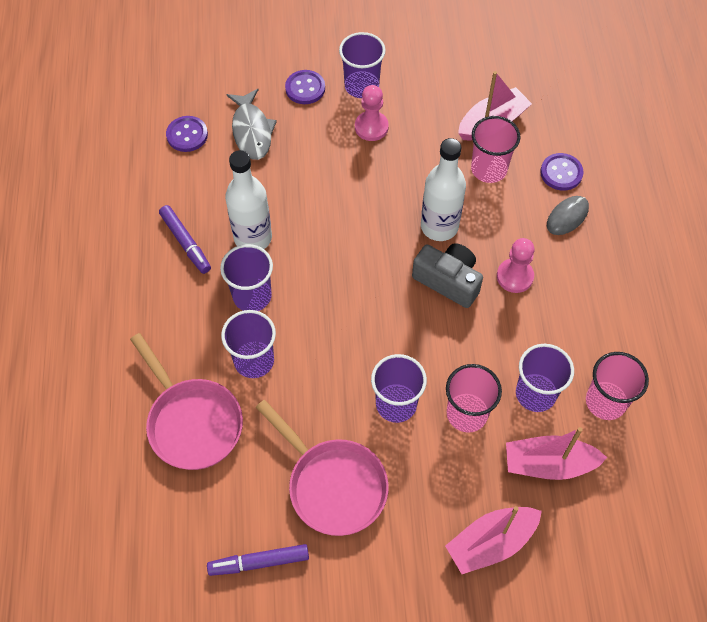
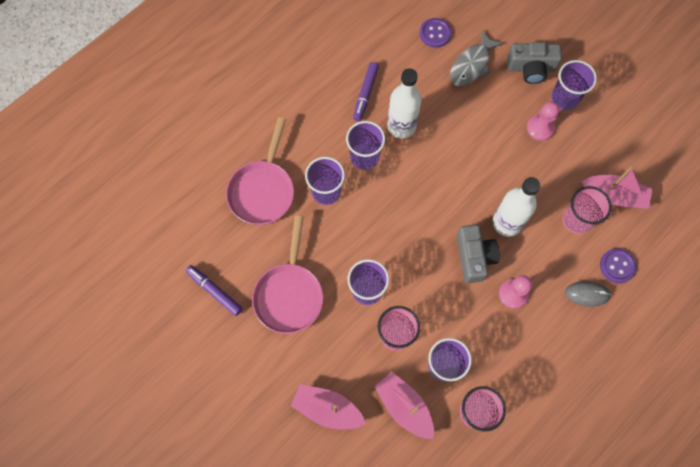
camera: 50 degrees right, 10 degrees up
purple button [285,70,325,104] -> grey camera [507,42,562,84]

